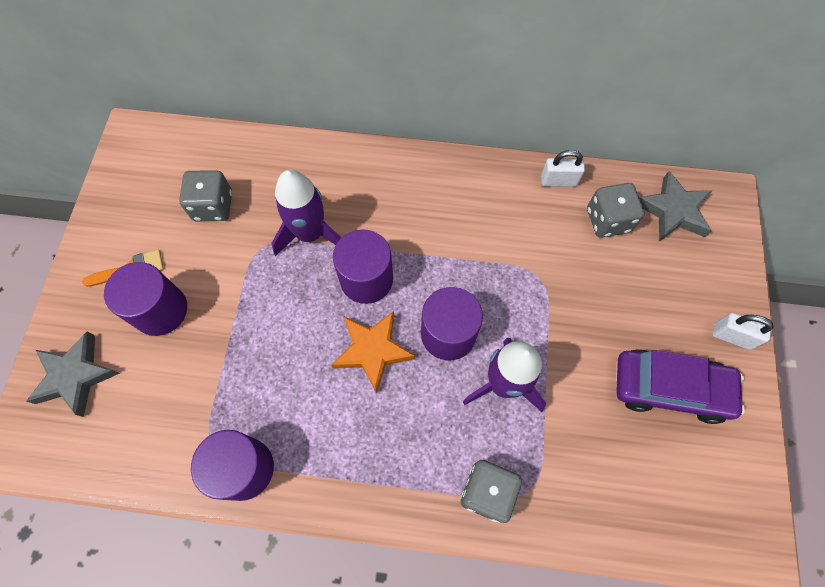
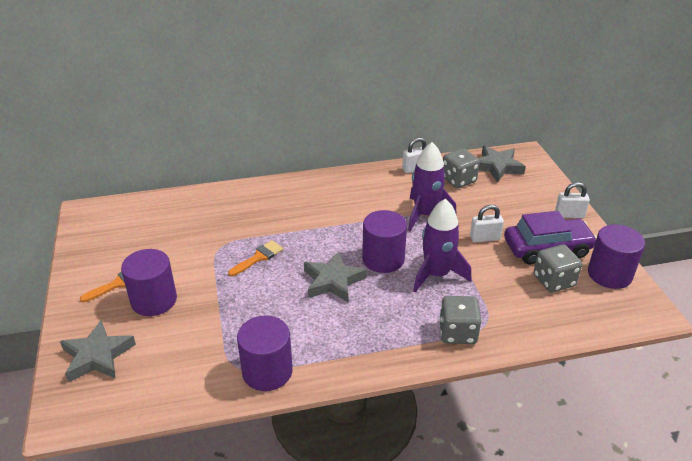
camera: 20 degrees left, 30 degrees down
grey dice [179,170,232,221] -> grey dice moved to [534,244,582,293]
purple rocket [271,170,341,256] -> purple rocket moved to [408,142,457,231]
orange star [331,311,415,393] -> grey star [304,251,367,303]
purple cylinder [333,229,393,304] -> purple cylinder moved to [588,224,645,289]
none -> orange brush [228,240,283,276]
none -> white padlock [470,205,504,242]

